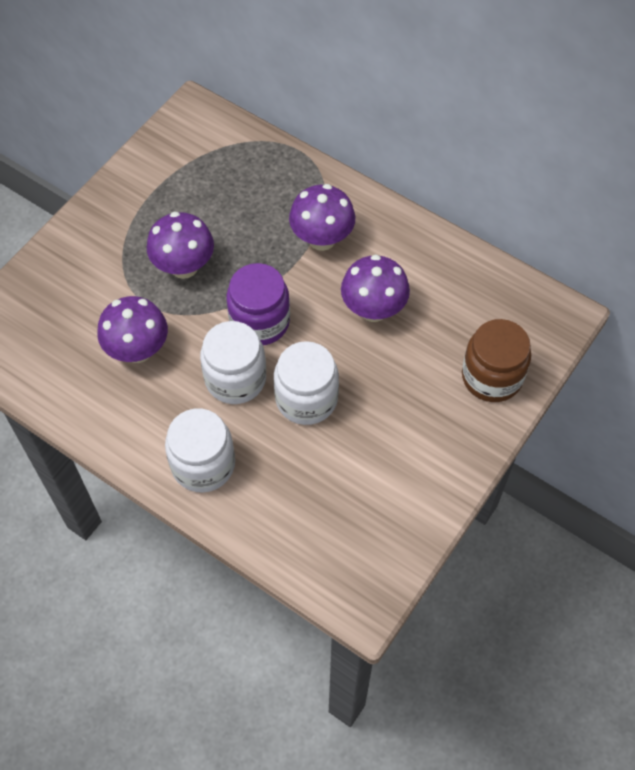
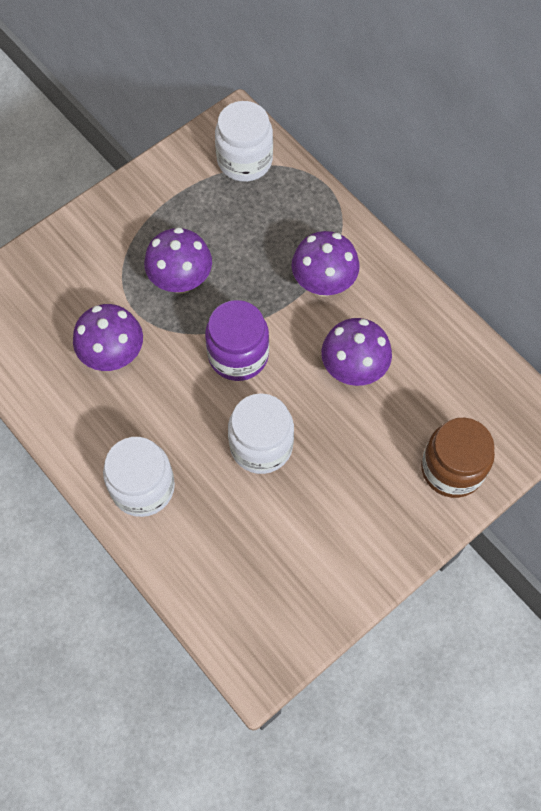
camera: 15 degrees right, 5 degrees up
white jar [200,321,266,404] -> white jar moved to [215,101,273,182]

